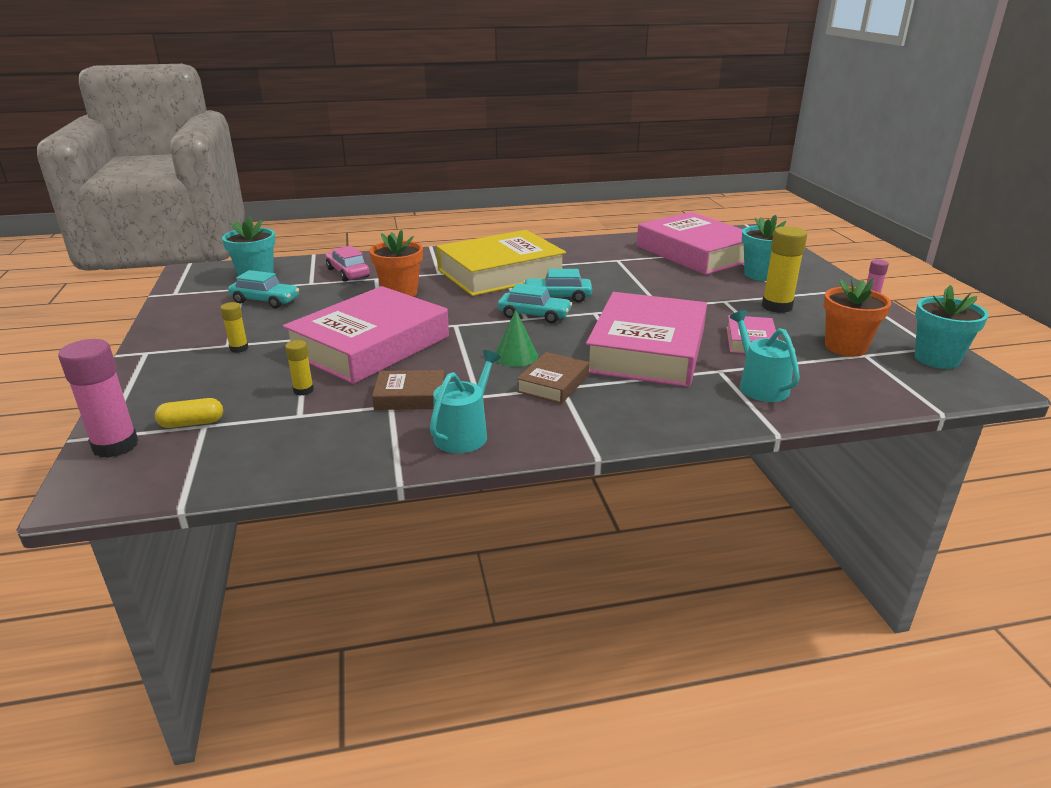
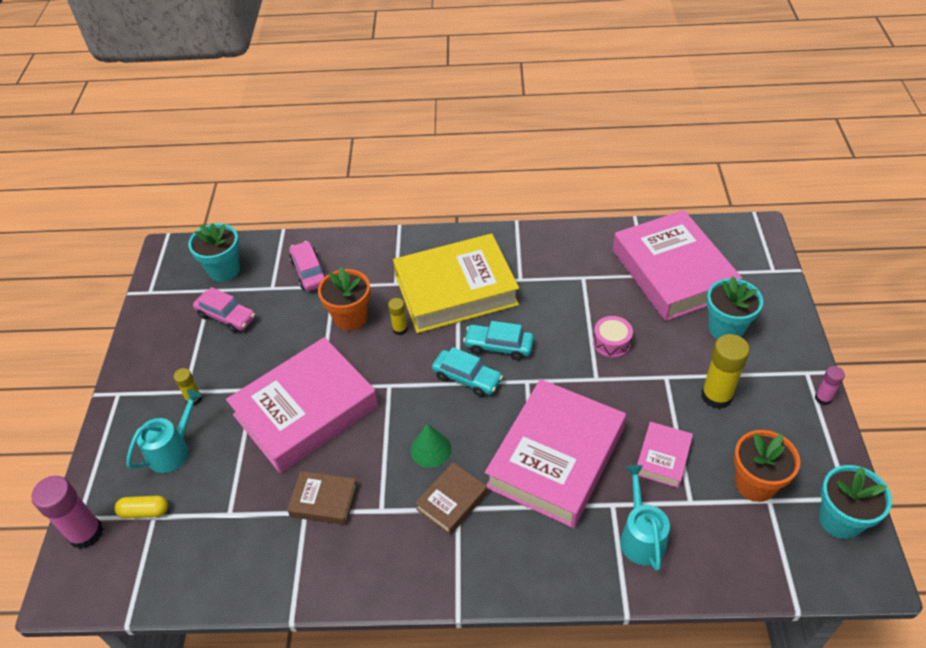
camera: 15 degrees right, 20 degrees up
turquoise car [228,270,299,308] -> pink car [193,287,255,333]
yellow glue stick [285,340,314,395] -> yellow glue stick moved to [388,298,408,335]
turquoise watering can [430,350,501,453] -> turquoise watering can moved to [126,389,202,473]
none -> pink drum [593,316,633,358]

